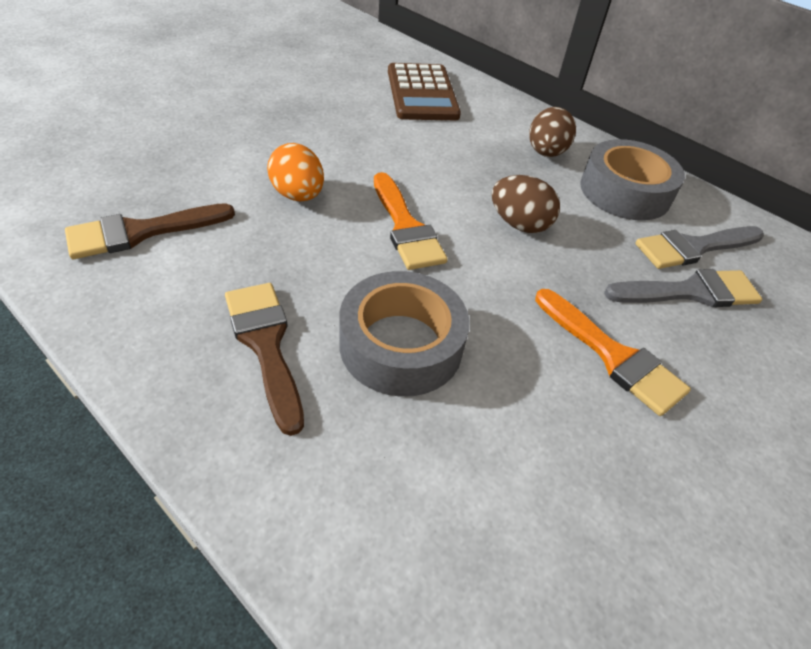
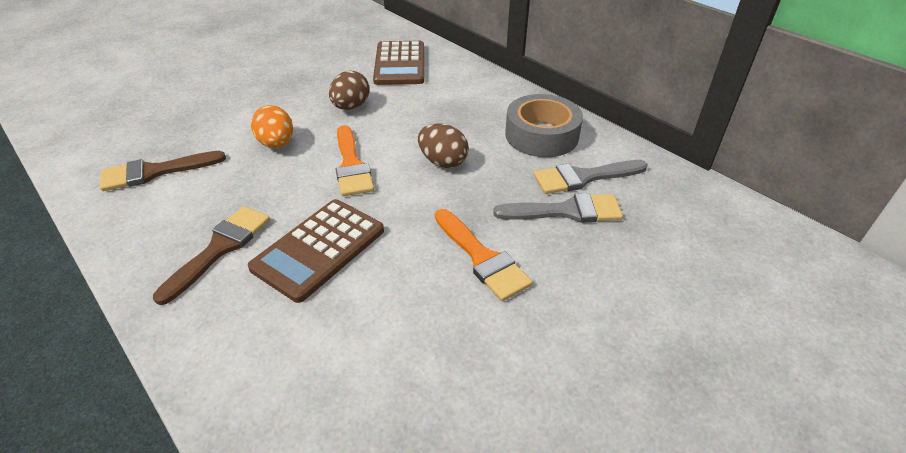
camera: 10 degrees right, 5 degrees down
brown brush [225,283,304,436] -> brown brush turned 45 degrees clockwise [153,206,270,305]
grey tape [339,271,470,397] -> brown calculator [248,199,384,303]
brown egg [529,107,576,157] -> brown egg moved to [329,71,369,110]

